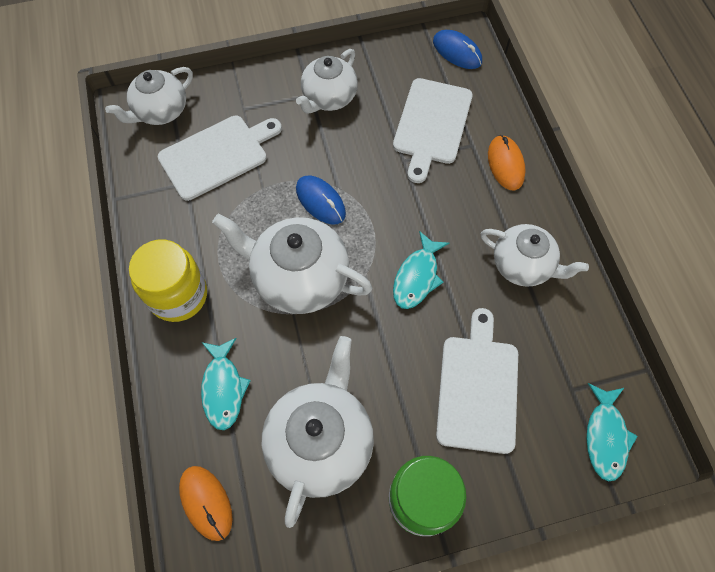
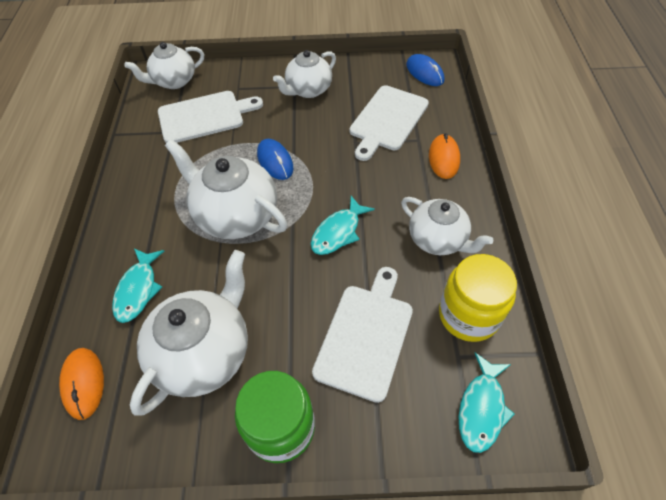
camera: 15 degrees right, 10 degrees down
yellow jar [129,240,207,322] -> yellow jar moved to [439,254,517,342]

